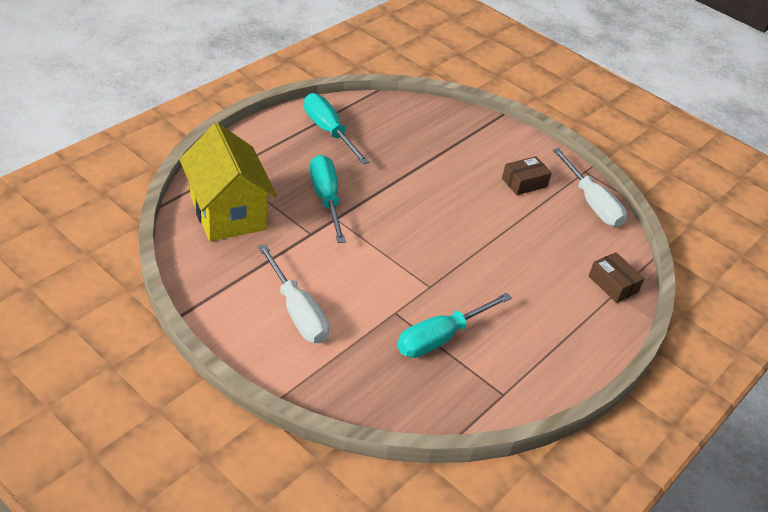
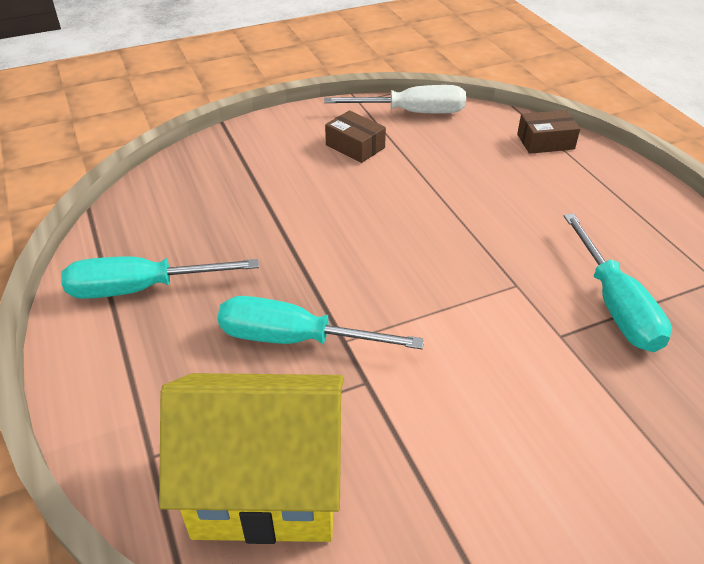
camera: 60 degrees left, 0 degrees up
white screwdriver [258,244,329,343] -> none
brown box [502,156,552,195] -> brown box turned 45 degrees counterclockwise [325,110,386,163]

